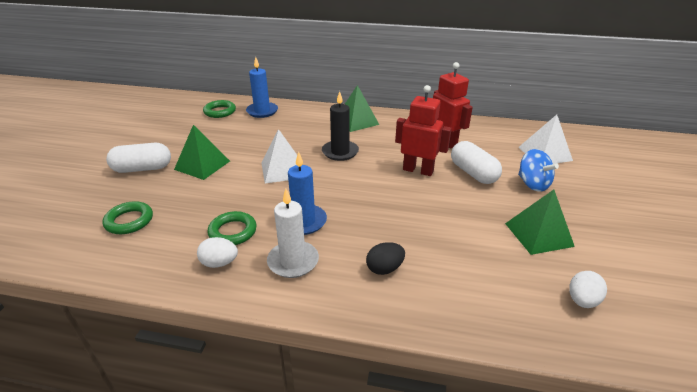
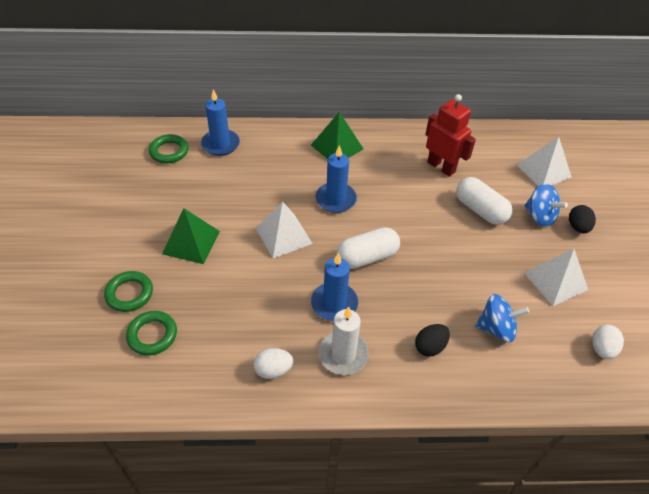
camera: 15 degrees left, 15 degrees up
white capsule [106,143,171,173] -> white capsule moved to [337,227,400,269]
green ring [208,211,257,245] -> green ring moved to [104,271,153,312]
black candle [322,91,359,161] -> blue candle [316,145,357,213]
red robot [395,85,452,176] -> none
green pyramid [505,190,575,255] -> white pyramid [524,249,588,306]
none -> blue spinning top [475,294,529,342]
none -> black egg [569,205,596,233]

